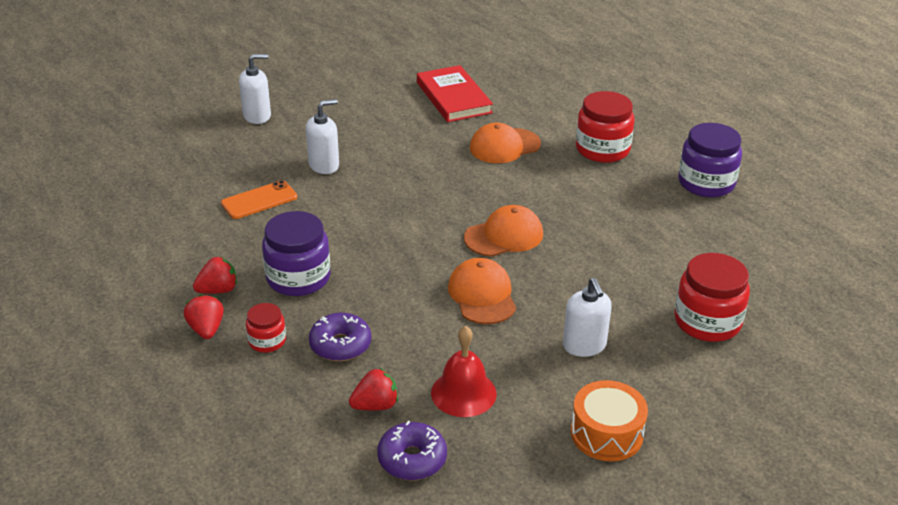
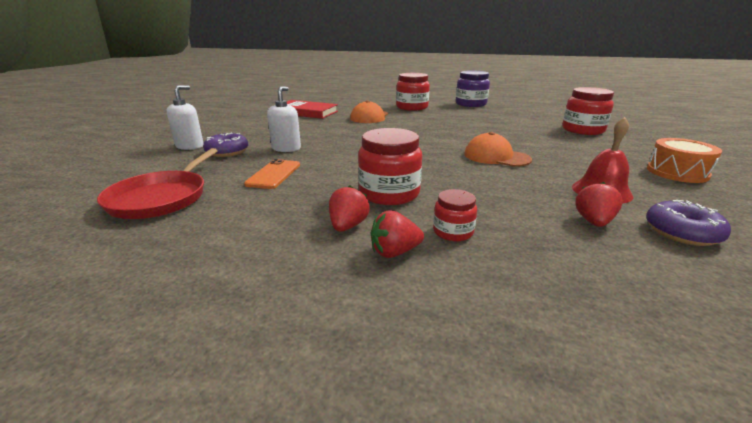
camera: 45 degrees left, 10 degrees down
red strawberry [184,295,224,339] -> red strawberry turned 45 degrees counterclockwise [371,210,424,258]
purple jar [262,211,330,296] -> red jar [358,128,422,205]
purple donut [309,313,371,361] -> purple donut moved to [203,132,248,157]
orange cap [464,205,543,257] -> none
white soap dispenser [563,278,612,357] -> none
none -> red pan [97,148,218,219]

